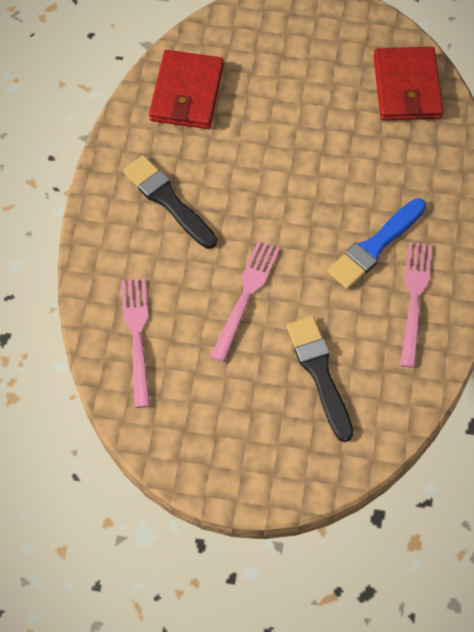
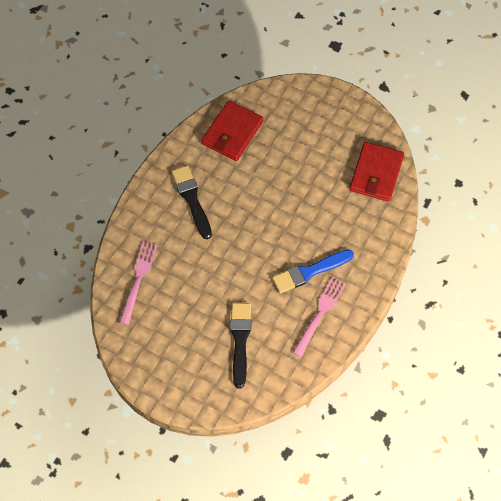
camera: 20 degrees right, 0 degrees up
pink fork [210,241,280,362] -> none

